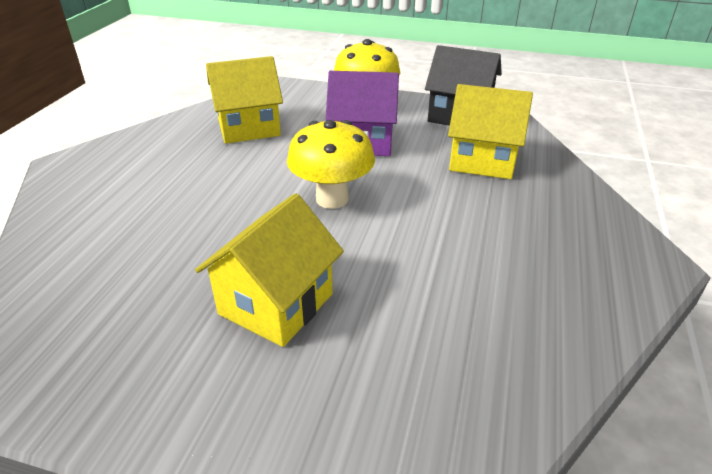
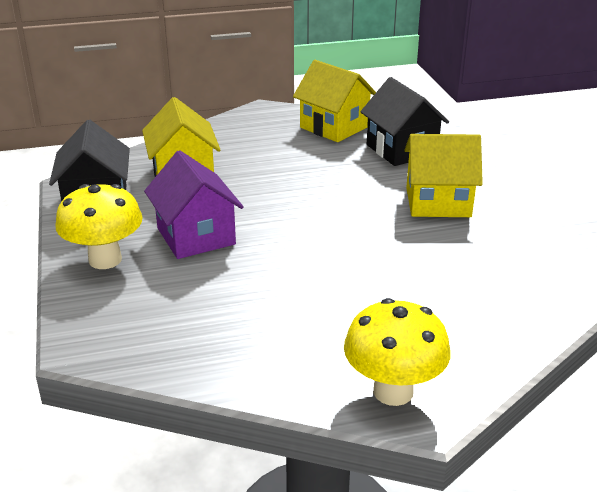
camera: 120 degrees left, 5 degrees down
yellow house [206,56,283,144] -> yellow house moved to [293,60,376,142]
yellow mushroom [287,120,375,209] -> yellow mushroom moved to [344,298,451,406]
none -> black house [360,77,449,166]

